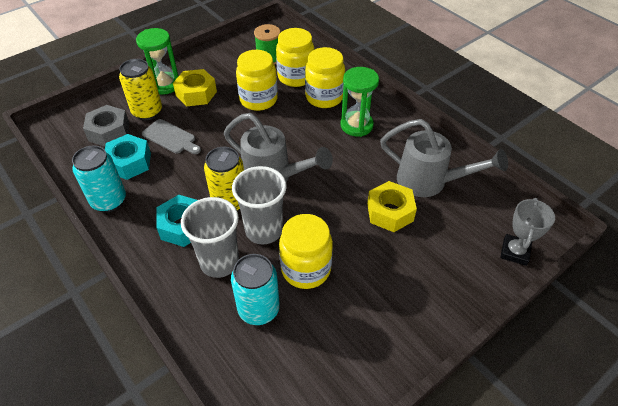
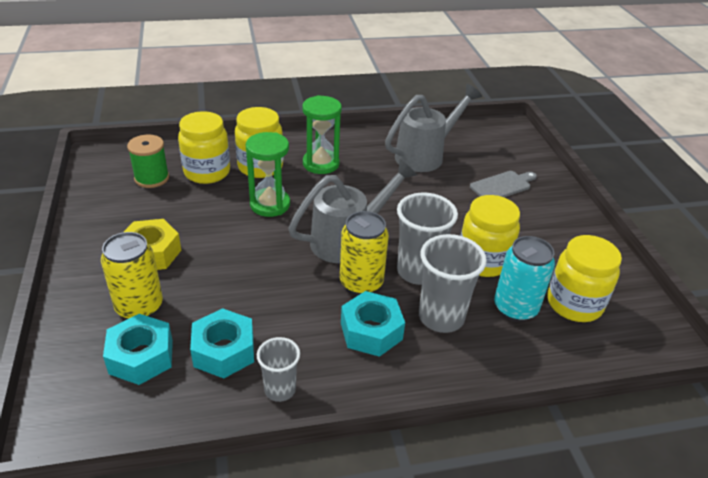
camera: 65 degrees left, 10 degrees down
turquoise can [72,145,126,212] -> grey cup [257,337,300,402]
grey nut [83,105,129,147] -> turquoise nut [103,314,173,385]
green hourglass [136,28,178,94] -> green hourglass moved to [246,132,290,217]
grey cutting board [142,119,201,154] -> grey cutting board moved to [470,171,537,197]
yellow jar [236,50,278,111] -> yellow jar moved to [547,235,622,322]
yellow nut [367,181,417,232] -> none
grey trophy [500,198,555,266] -> none

